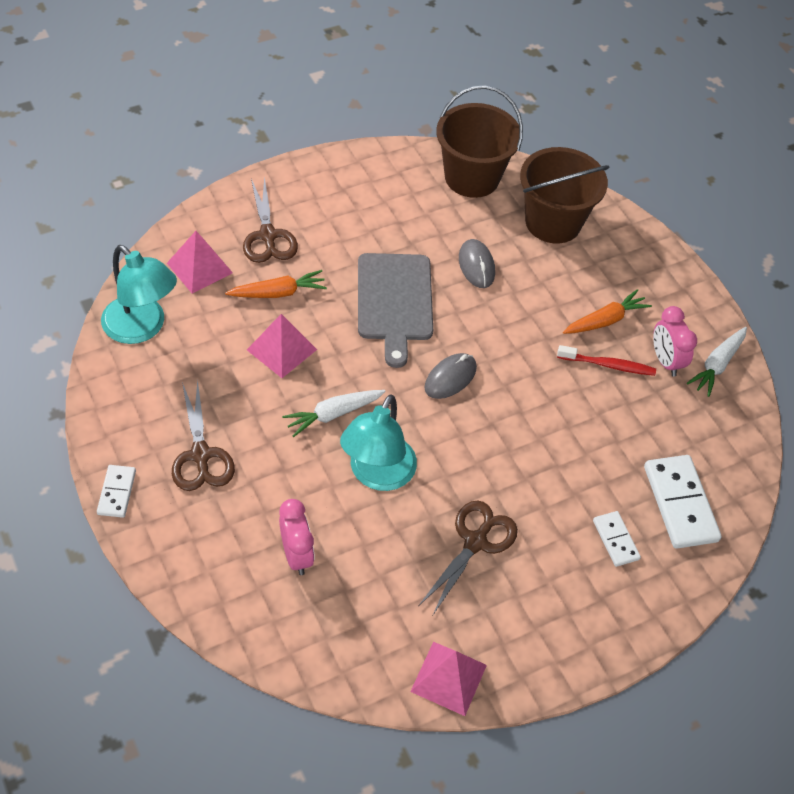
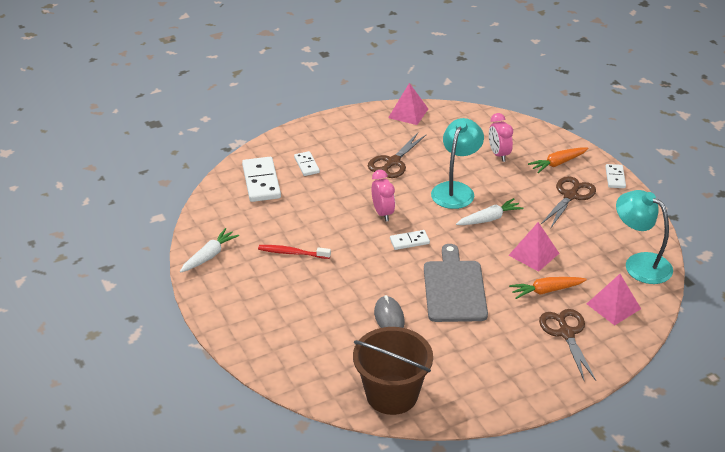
camera: 175 degrees left, 15 degrees down
brown scissors [172,379,235,491] -> brown scissors turned 45 degrees clockwise [541,176,596,229]
grey mouse [424,353,477,399] -> white domino [390,230,430,250]
brown bucket [520,147,610,244] -> none
orange carrot [563,289,652,334] -> orange carrot moved to [528,147,588,173]
pink clock [653,306,697,377] -> pink clock moved to [372,170,395,221]

